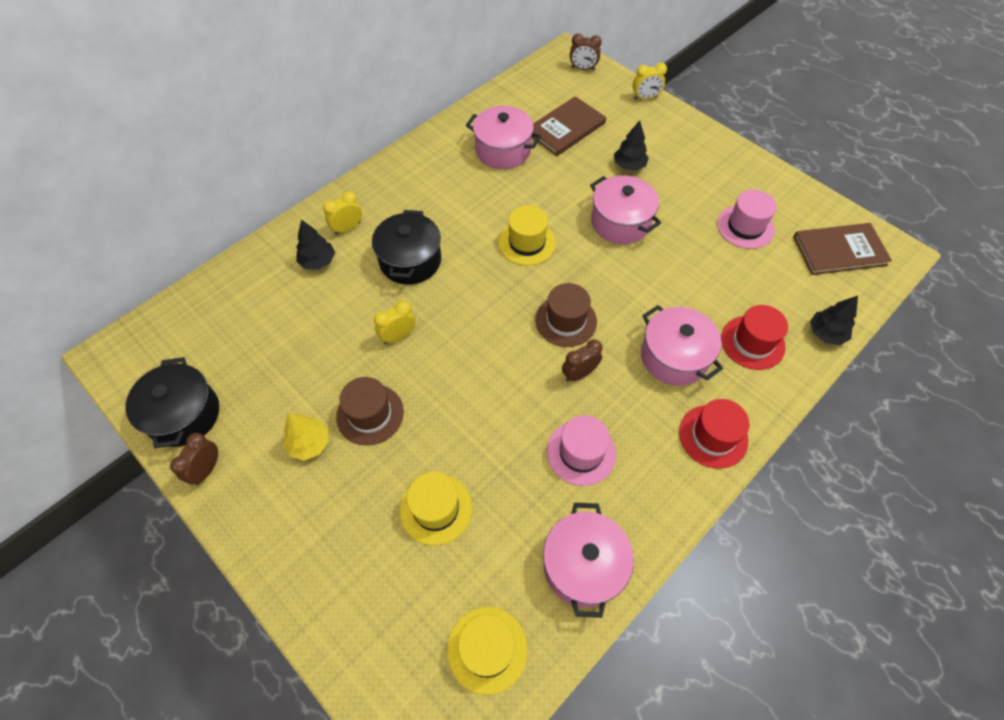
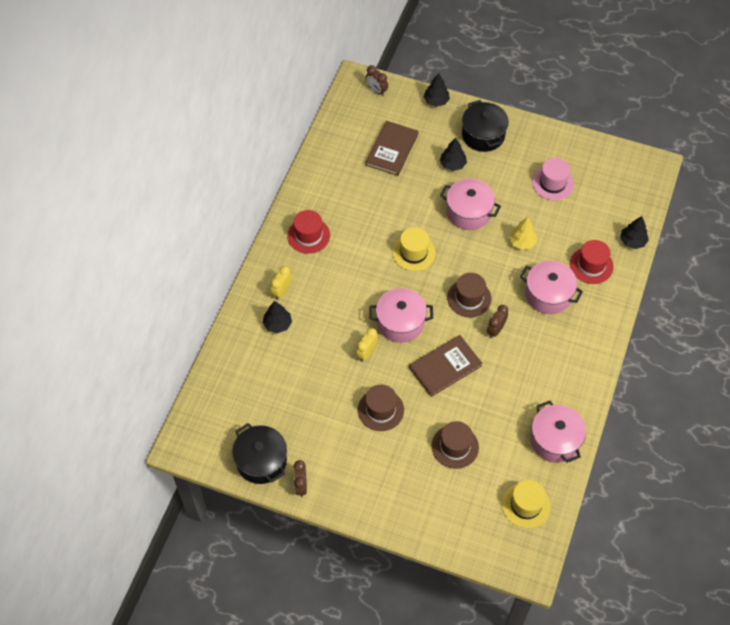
camera: 25 degrees left, 0 degrees up
yellow tree [283,413,329,461] -> yellow tree moved to [509,217,537,250]
black pot [372,210,441,285] -> black pot moved to [462,100,509,152]
yellow hat [400,472,472,545] -> brown hat [432,421,479,469]
pink pot [466,106,541,169] -> pink pot moved to [369,288,433,343]
pink hat [547,415,616,486] -> none
brown clock [570,34,602,70] -> brown clock turned 60 degrees clockwise [366,65,388,96]
yellow clock [633,63,667,100] -> black tree [424,73,450,107]
red hat [679,399,749,469] -> red hat moved to [287,210,330,254]
brown book [793,223,892,275] -> brown book moved to [409,335,483,397]

